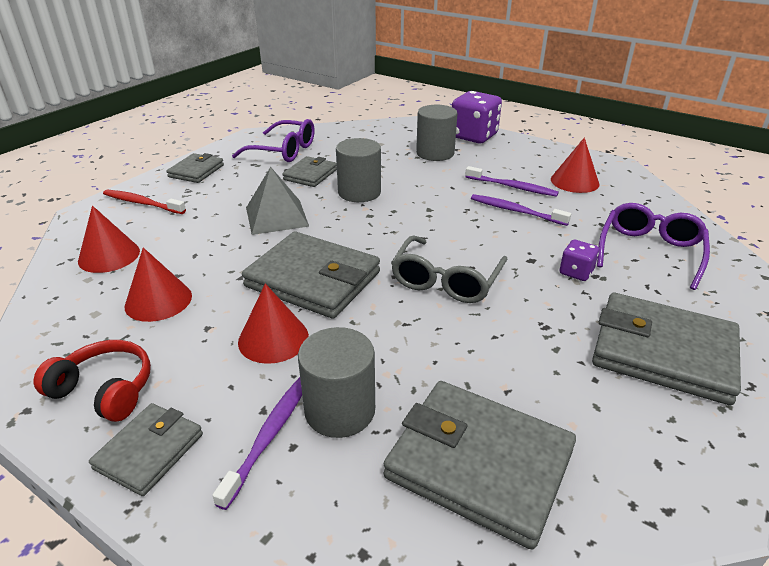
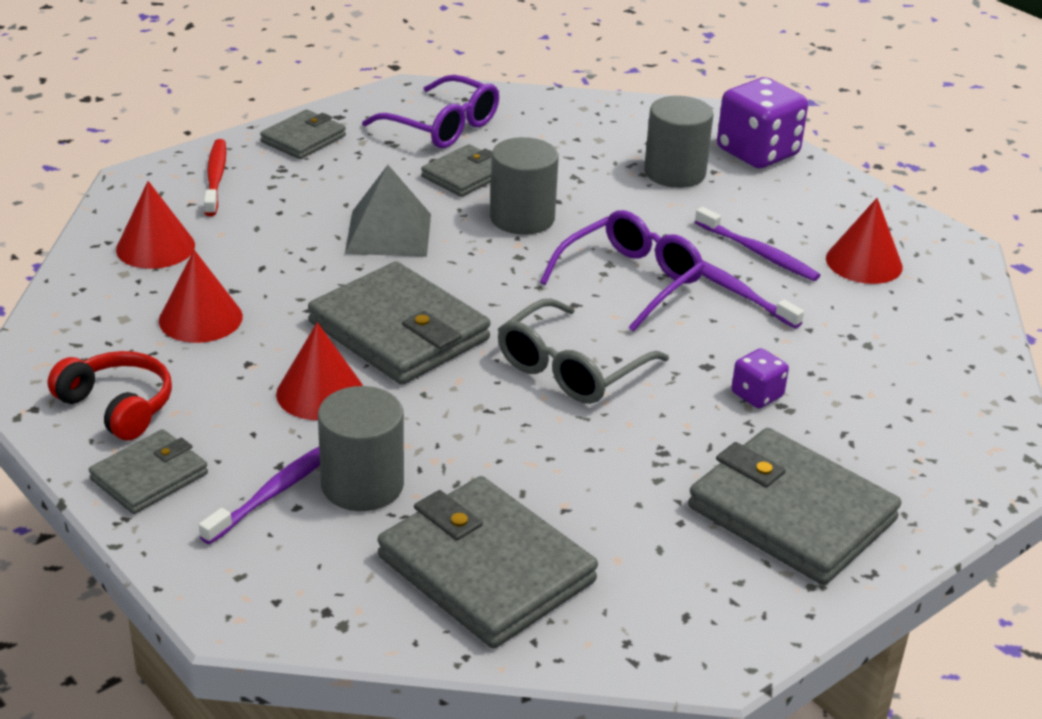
camera: 15 degrees right, 0 degrees up
red toothbrush [103,190,186,214] -> red toothbrush turned 45 degrees clockwise [204,139,226,216]
purple glasses [597,203,710,290] -> purple glasses moved to [540,210,704,332]

